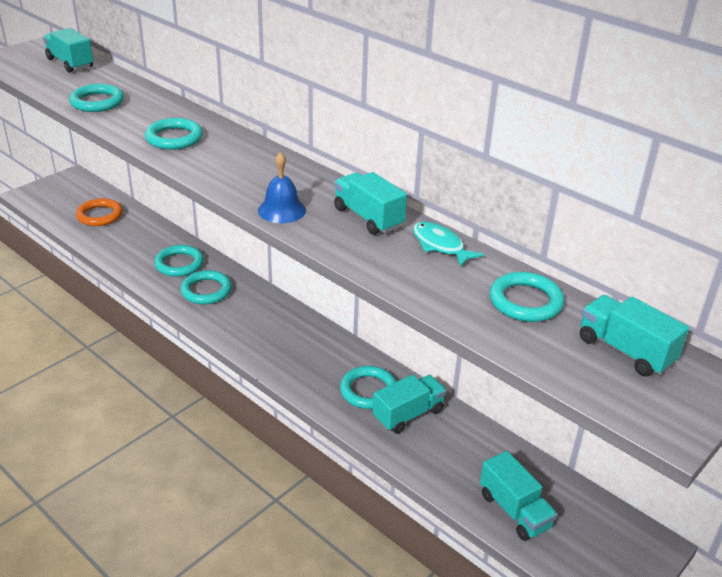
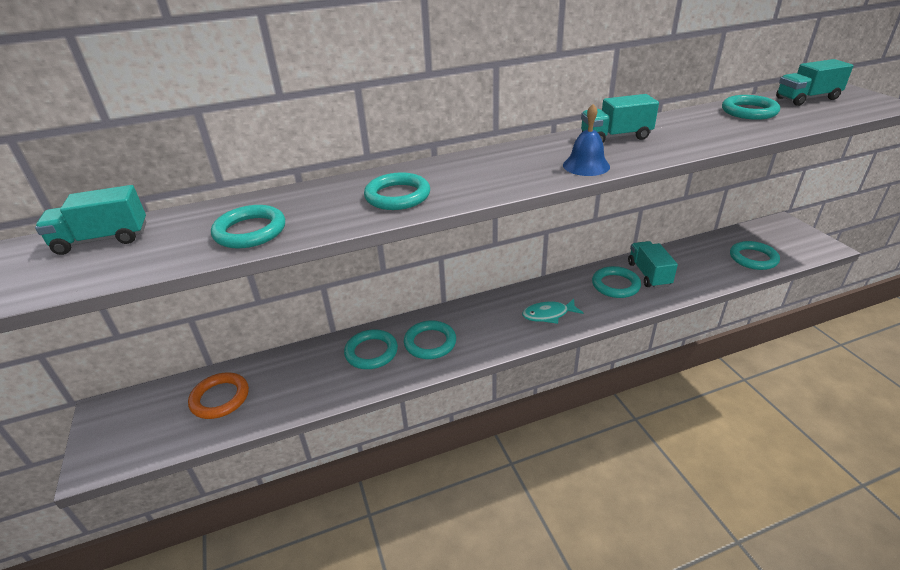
camera: 60 degrees left, 0 degrees up
turquoise fish [413,222,484,267] -> turquoise fish moved to [522,299,584,324]
turquoise truck [480,451,558,541] -> turquoise ring [730,241,780,270]

